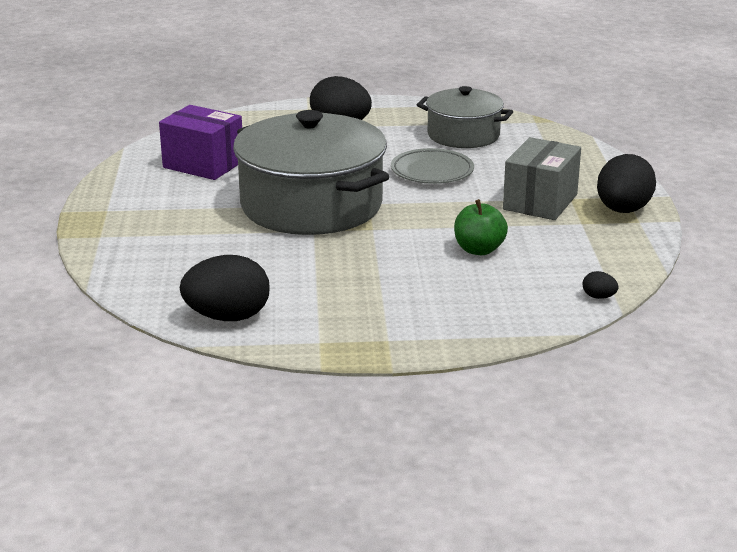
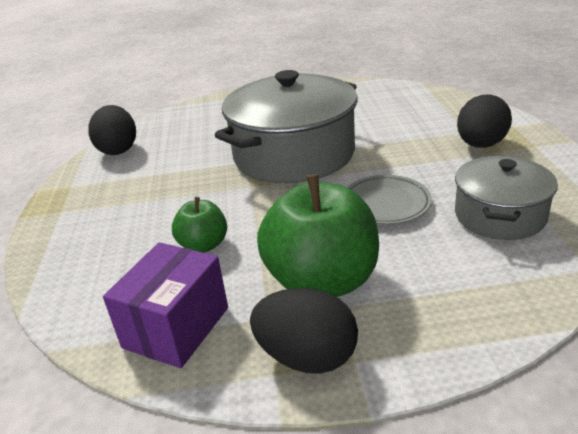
camera: 90 degrees right, 5 degrees up
purple box [159,105,242,180] -> purple box moved to [103,242,228,368]
grey box [503,137,581,220] -> green apple [257,174,379,297]
black egg [583,271,619,299] -> none

